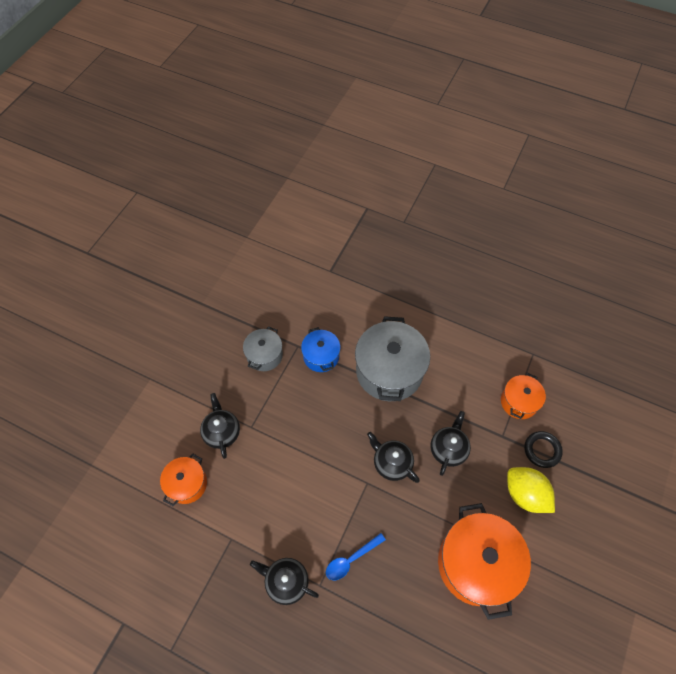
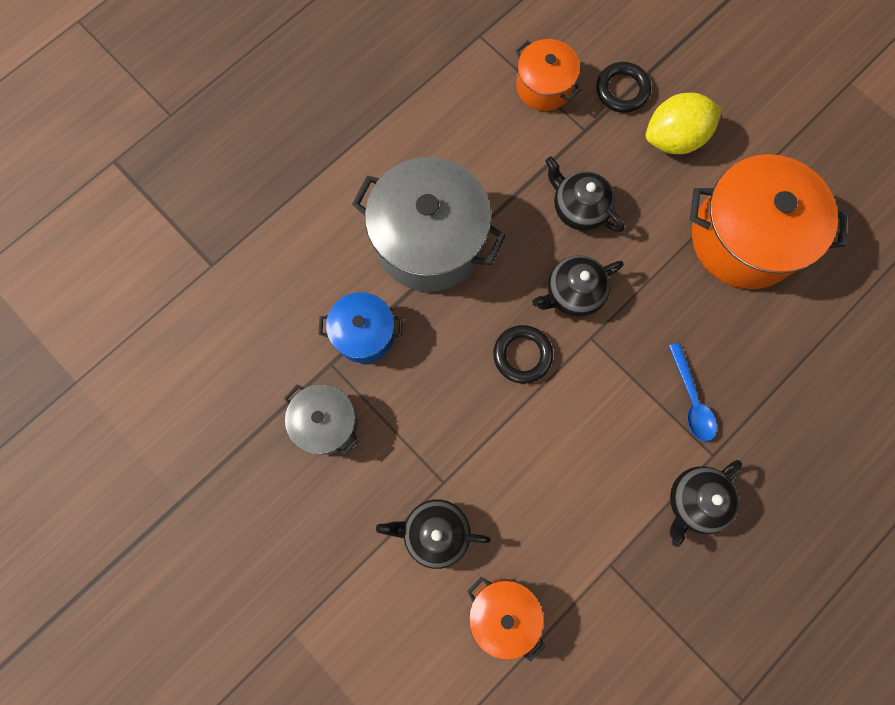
camera: 70 degrees left, 15 degrees up
none -> black ring [493,325,553,384]

